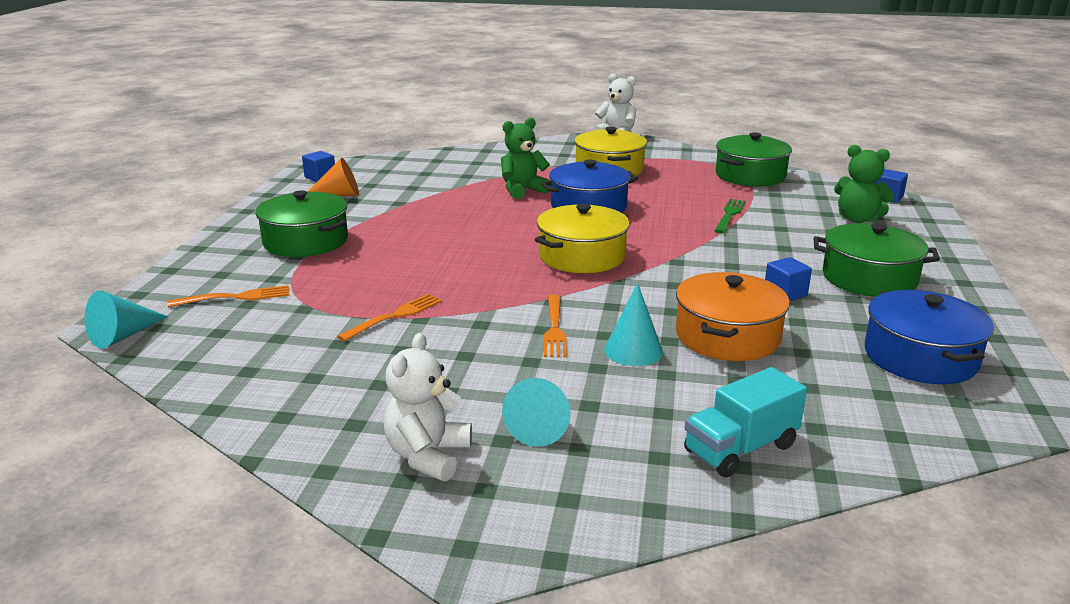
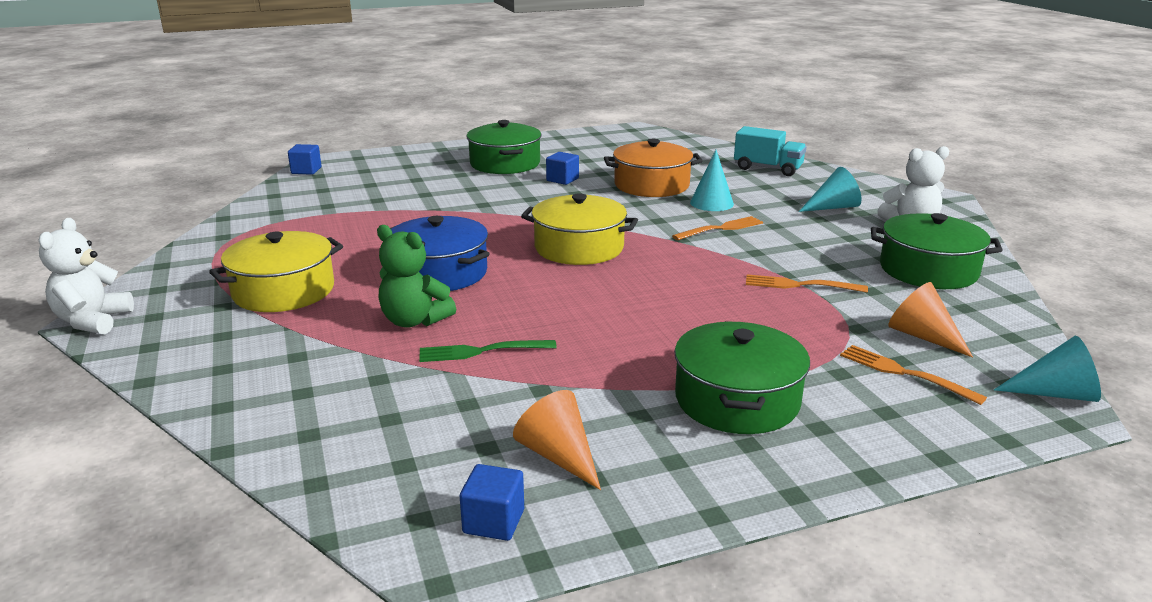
camera: 120 degrees left, 0 degrees up
green fork [715,199,746,233] -> green fork moved to [419,340,557,362]
green pot [716,132,792,187] -> green pot moved to [871,213,1002,289]
green teddy bear [834,145,894,223] -> none
blue pot [865,290,994,384] -> none
none -> orange cone [888,282,973,357]

